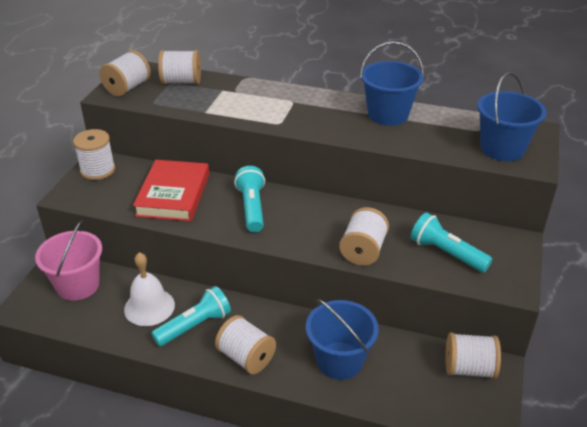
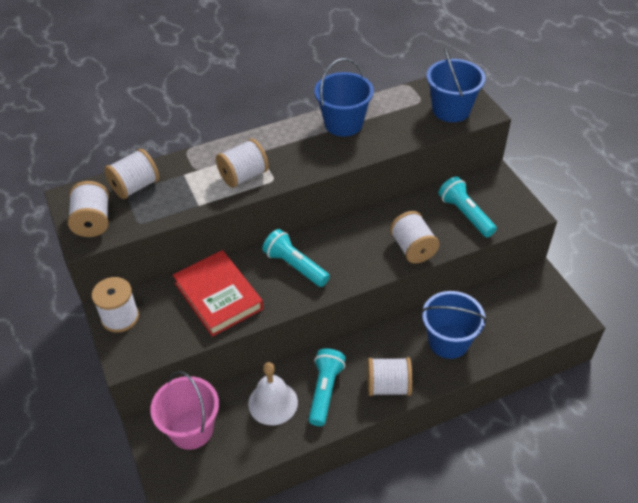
camera: 40 degrees left, 10 degrees up
turquoise flashlight [411,212,492,273] -> turquoise flashlight turned 60 degrees clockwise [438,176,497,237]
white spool [445,332,501,379] -> white spool moved to [216,138,269,188]

